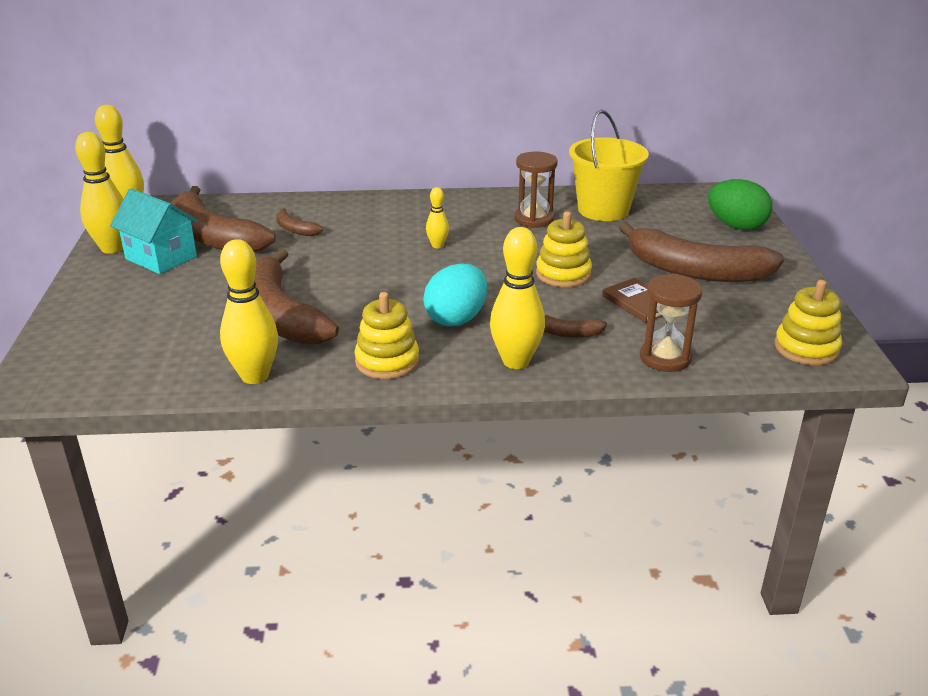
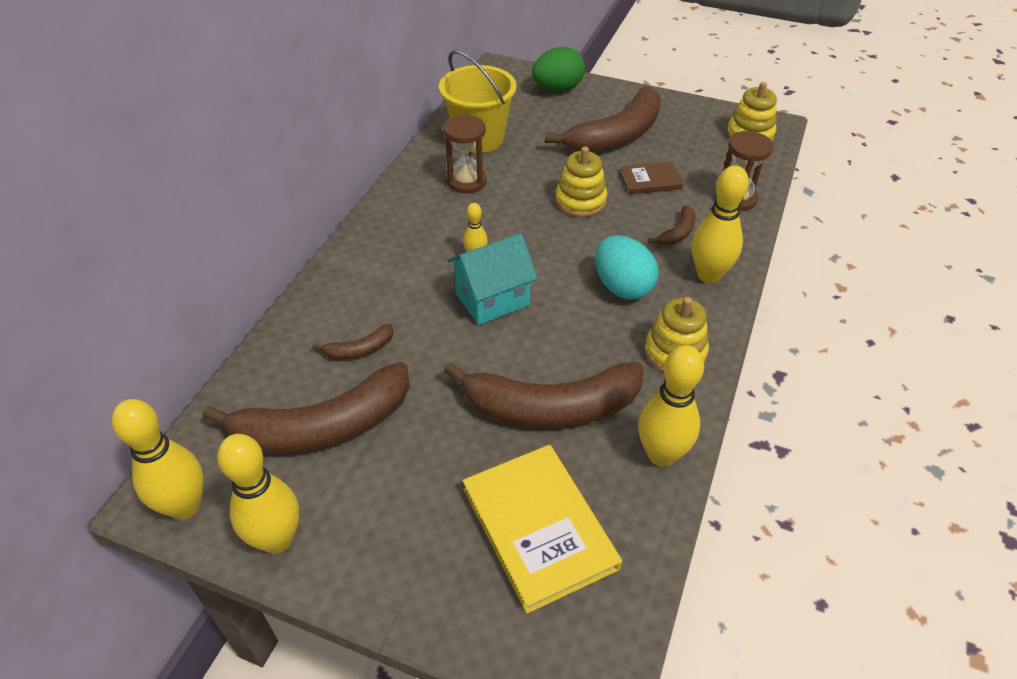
camera: 65 degrees left, 15 degrees up
turquoise house [110,188,198,274] -> turquoise house moved to [447,233,538,325]
none -> yellow book [463,445,622,614]

